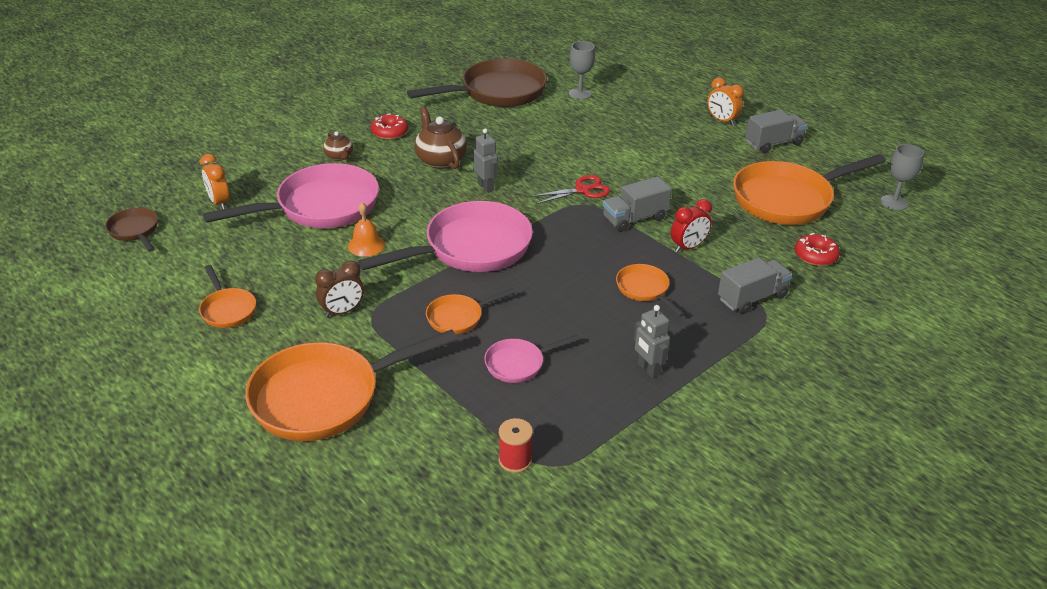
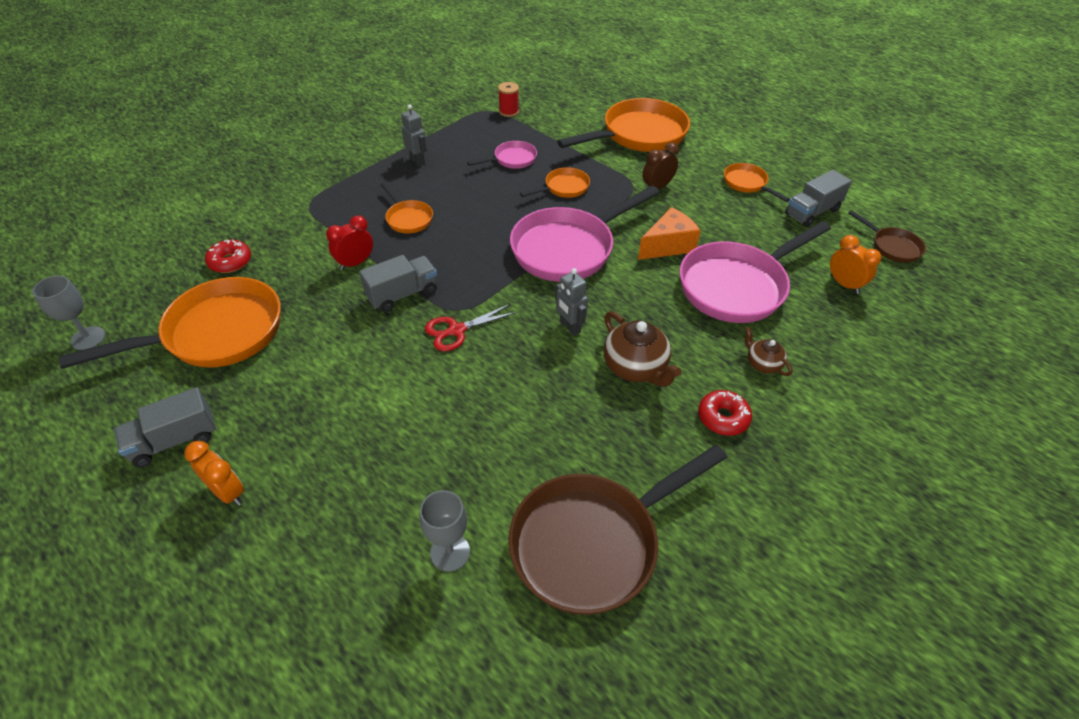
camera: 175 degrees right, 10 degrees up
orange bell [348,202,385,257] -> orange cheese [638,207,701,260]
grey truck [718,257,792,314] -> grey truck moved to [785,170,852,227]

